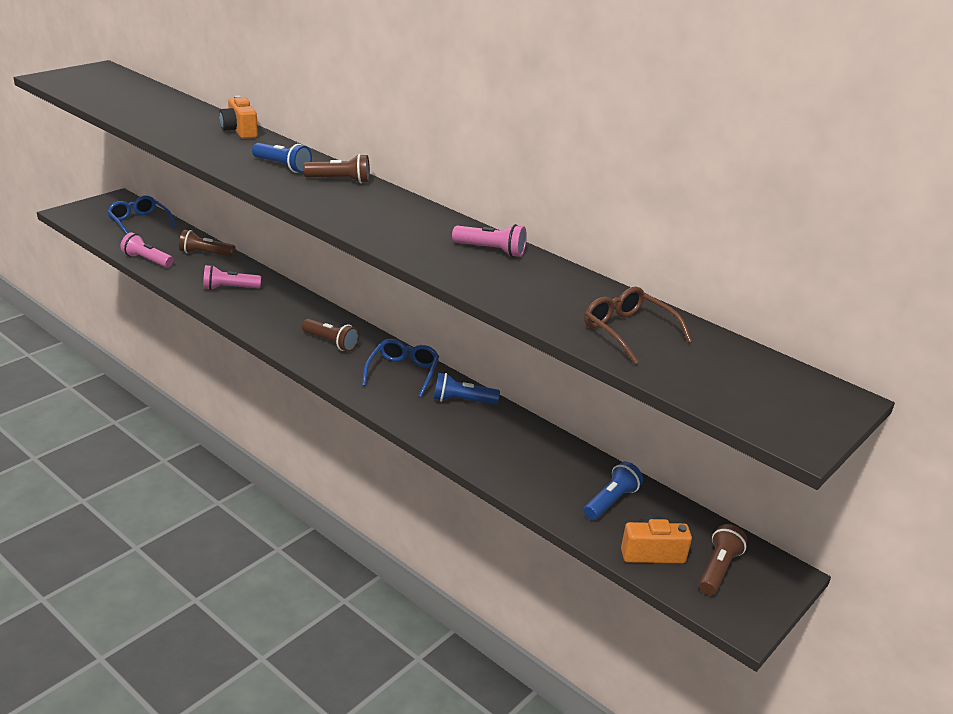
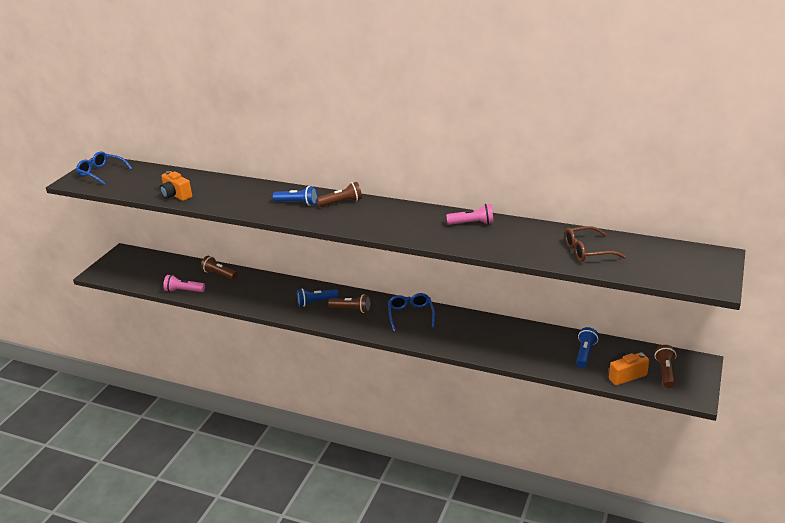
camera: 15 degrees left, 0 degrees up
blue glasses [107,195,176,234] -> blue glasses moved to [76,152,132,185]
brown flashlight [179,230,235,257] -> brown flashlight turned 45 degrees clockwise [201,256,238,280]
pink flashlight [203,265,261,290] -> none
orange camera [219,95,258,139] -> orange camera moved to [160,171,192,201]
blue flashlight [434,373,500,405] -> blue flashlight moved to [297,289,339,307]
brown glasses [584,287,692,364] -> brown glasses turned 45 degrees counterclockwise [565,226,626,262]

